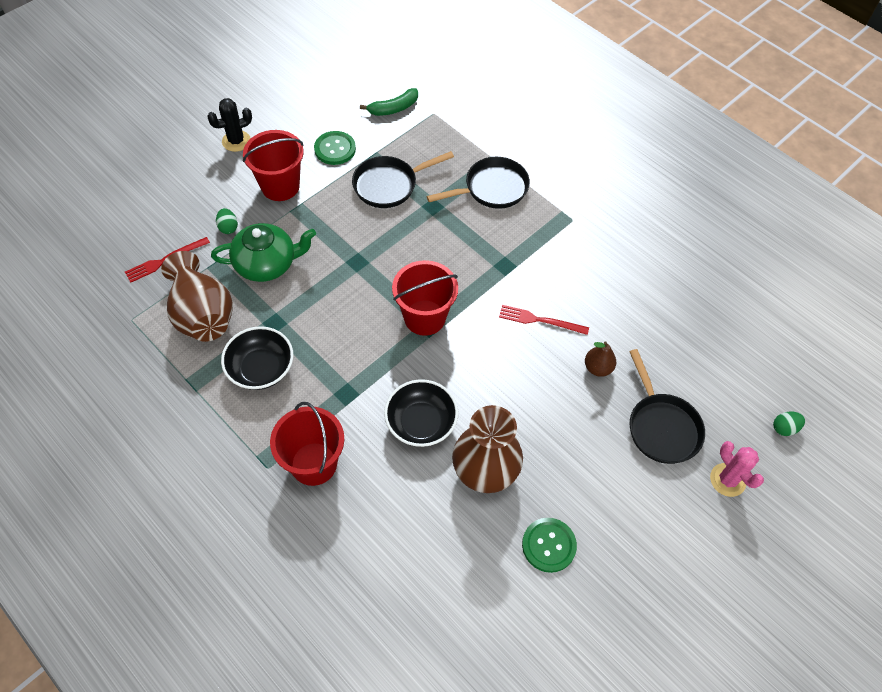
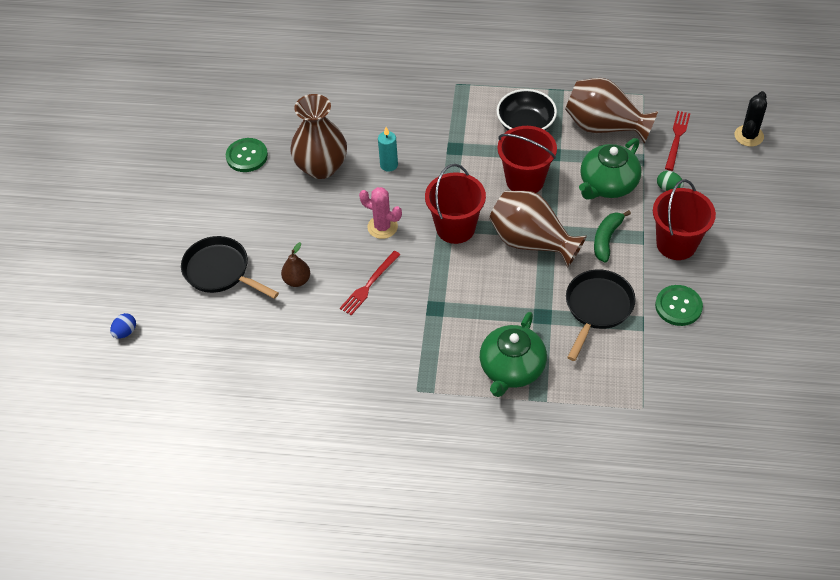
camera: 145 degrees right, 5 degrees down
black cactus [207,98,252,152] -> black cactus moved to [734,91,767,147]
red bucket [270,402,344,486] -> red bucket moved to [497,126,557,193]
green banana [360,88,418,116] -> green banana moved to [594,210,631,263]
black bowl [384,379,458,447] -> turquoise candle [378,127,398,172]
black pan [427,157,530,209] -> green teapot [480,312,547,397]
red fork [499,305,589,335] -> red fork turned 150 degrees clockwise [340,251,400,315]
pink cactus [710,441,764,497] -> pink cactus moved to [359,187,402,239]
green egg [773,411,805,436] -> blue egg [110,313,136,339]
none -> brown vase [489,191,587,268]

